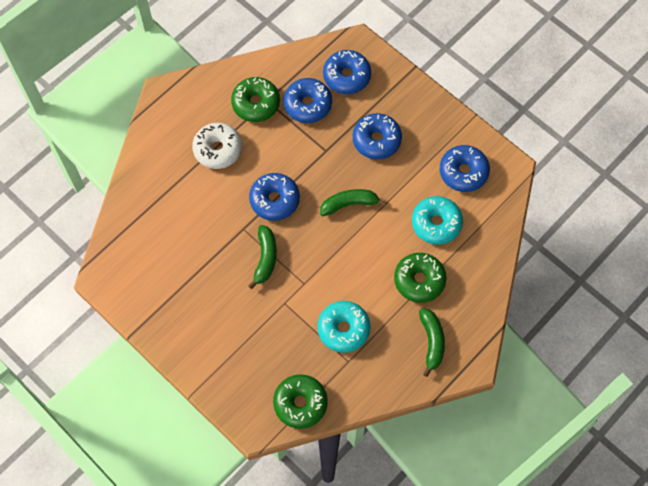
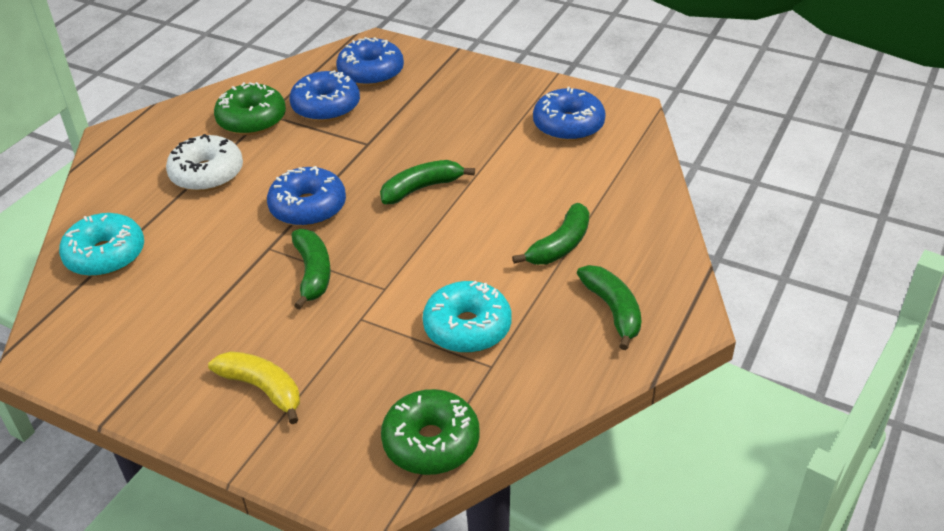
camera: 15 degrees left, 25 degrees down
blue donut [353,113,402,159] -> none
green donut [394,253,447,303] -> green banana [512,203,589,265]
turquoise donut [412,196,463,245] -> turquoise donut moved to [59,213,144,277]
none -> yellow banana [208,351,300,424]

